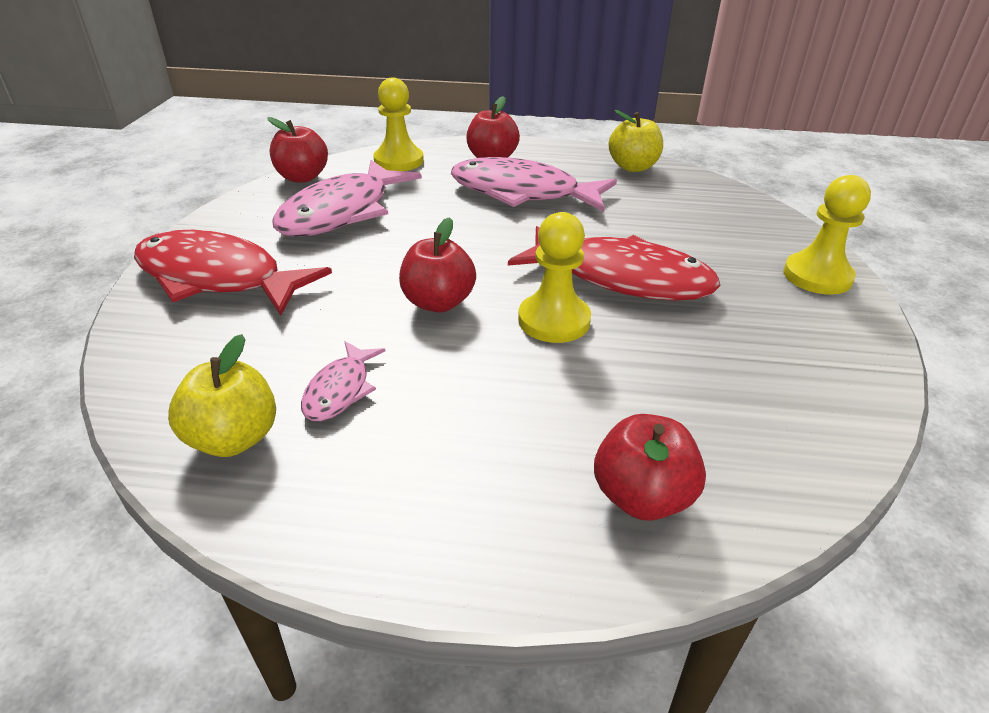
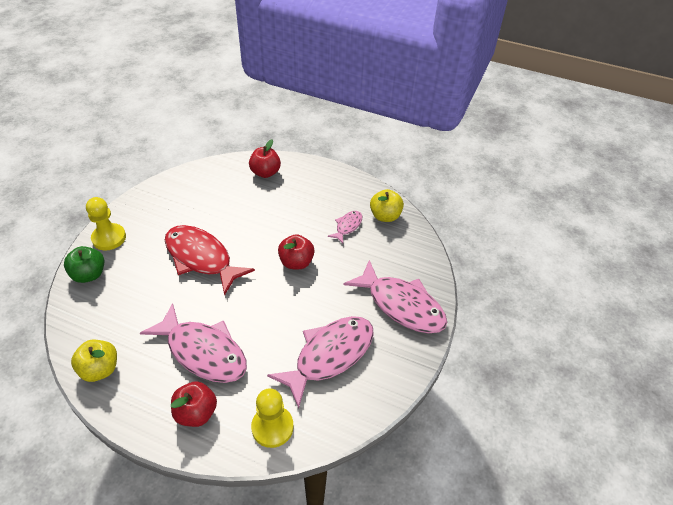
camera: 165 degrees left, 10 degrees up
red fish [134,230,332,315] -> pink fish [344,260,447,333]
red apple [267,117,328,183] -> none
yellow pawn [518,212,591,343] -> none
none -> green apple [64,246,104,283]

